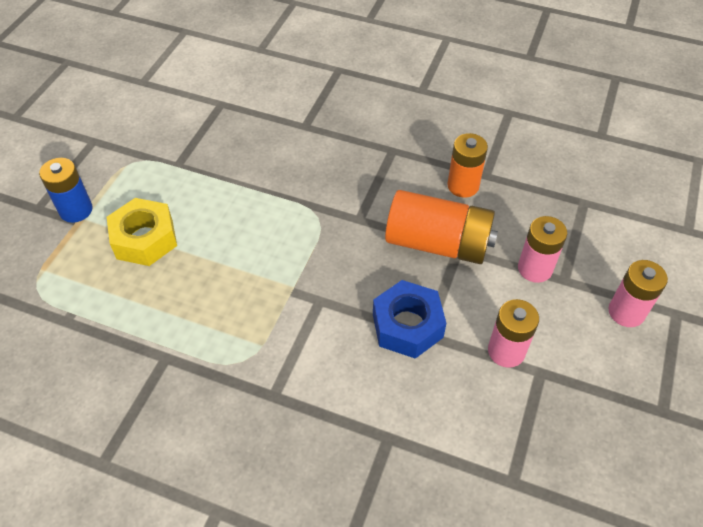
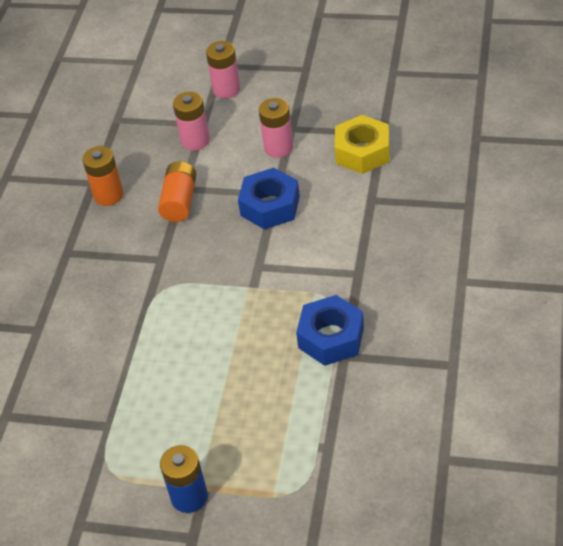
camera: 95 degrees left, 5 degrees down
yellow nut [107,198,177,266] -> yellow nut moved to [335,115,389,174]
orange battery [385,190,498,264] -> orange battery [158,161,196,222], size x0.63
none -> blue nut [296,295,364,366]

